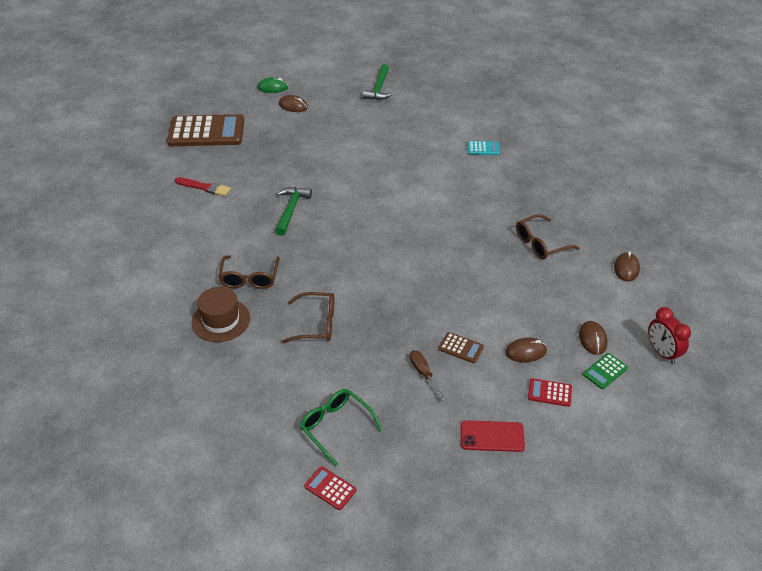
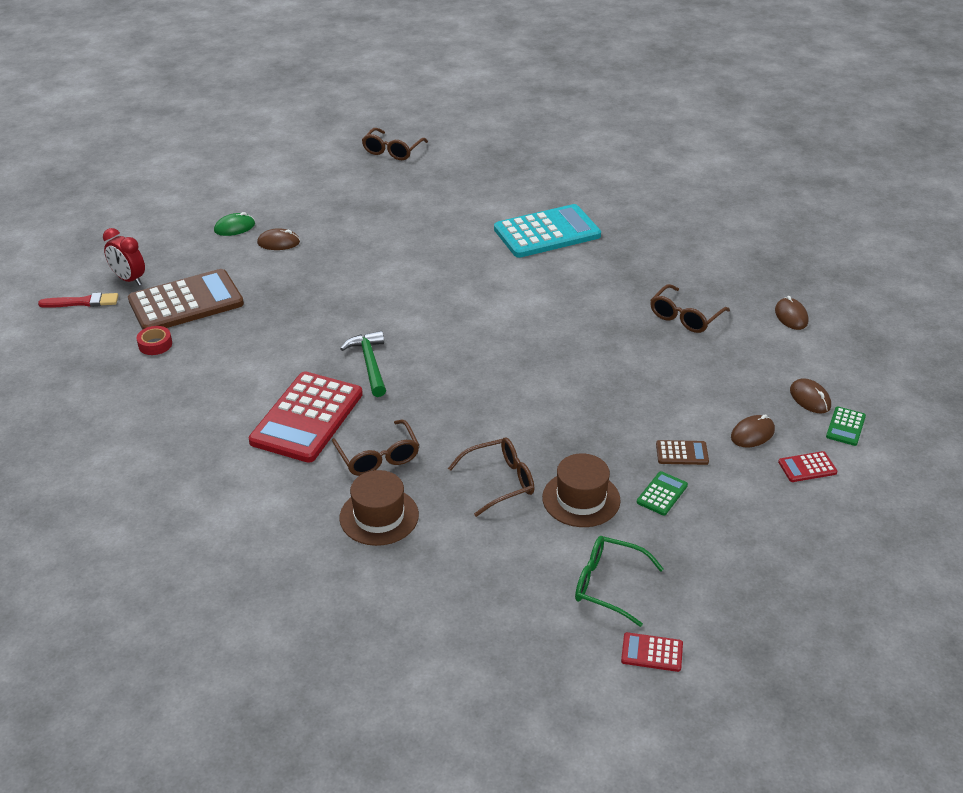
camera: 25 degrees left, 5 degrees down
red brush [175,177,231,196] -> red brush moved to [38,293,118,308]
green hammer [363,64,393,100] -> none
brown screwdriver [410,350,446,401] -> green calculator [637,471,688,515]
red phone [461,420,525,452] -> none
turquoise calculator [467,141,500,155] -> turquoise calculator [494,204,601,258], size x2.36
red clock [648,307,691,364] -> red clock moved to [103,228,145,286]
none -> red tape [137,326,172,355]
none -> red calculator [249,371,363,463]
none -> brown glasses [362,128,428,160]
none -> brown hat [542,453,621,527]

